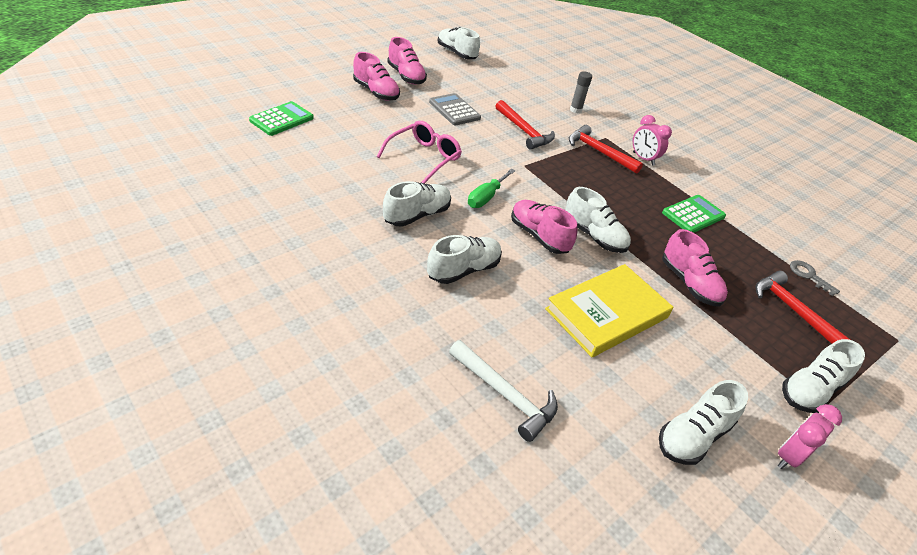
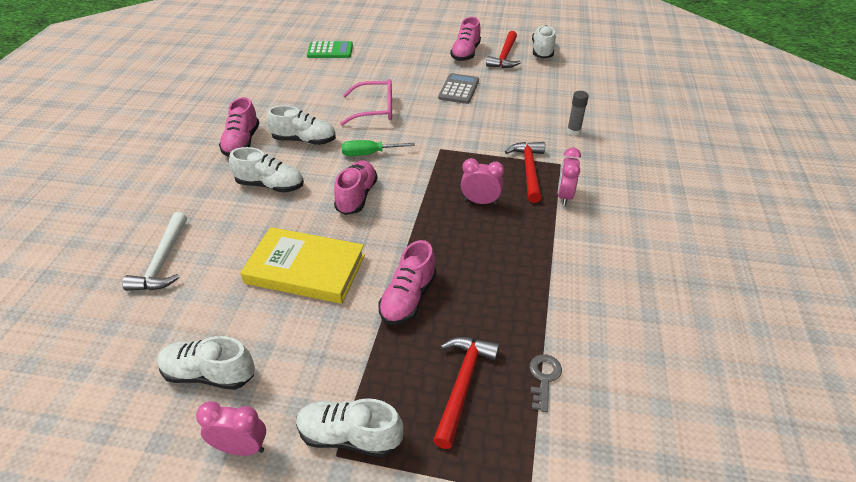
camera: 55 degrees right, 0 degrees up
pink shoe [353,52,400,101] -> pink shoe moved to [219,97,259,157]
red hammer [496,100,555,150] -> red hammer moved to [486,31,521,68]
white shoe [565,187,631,253] -> none
green calculator [662,195,726,233] -> none
none -> pink clock [461,158,504,205]

